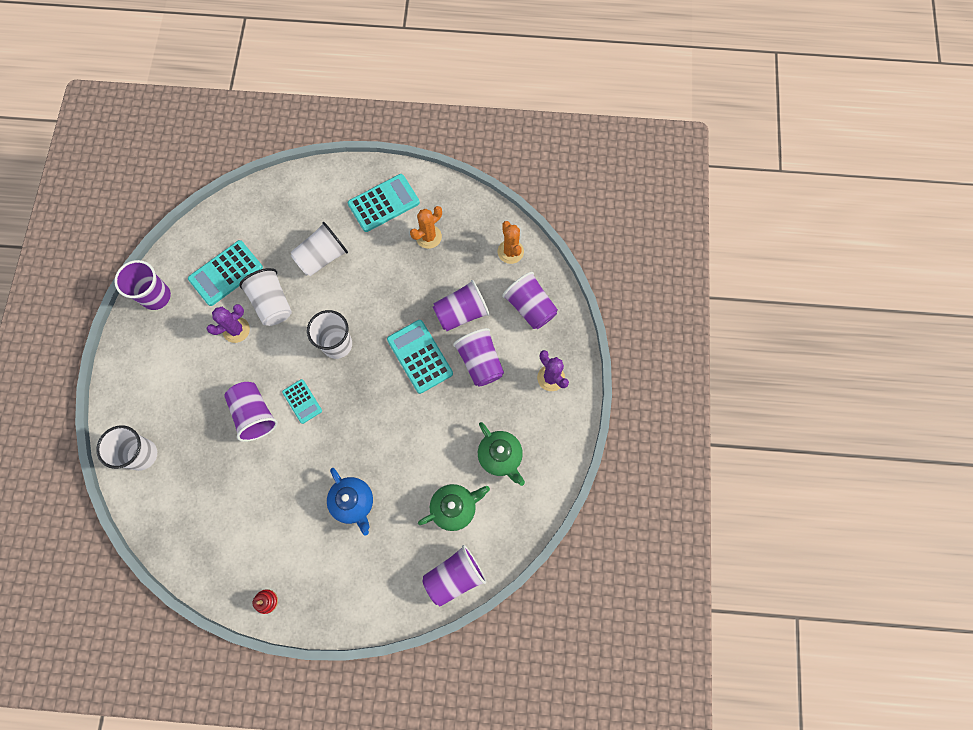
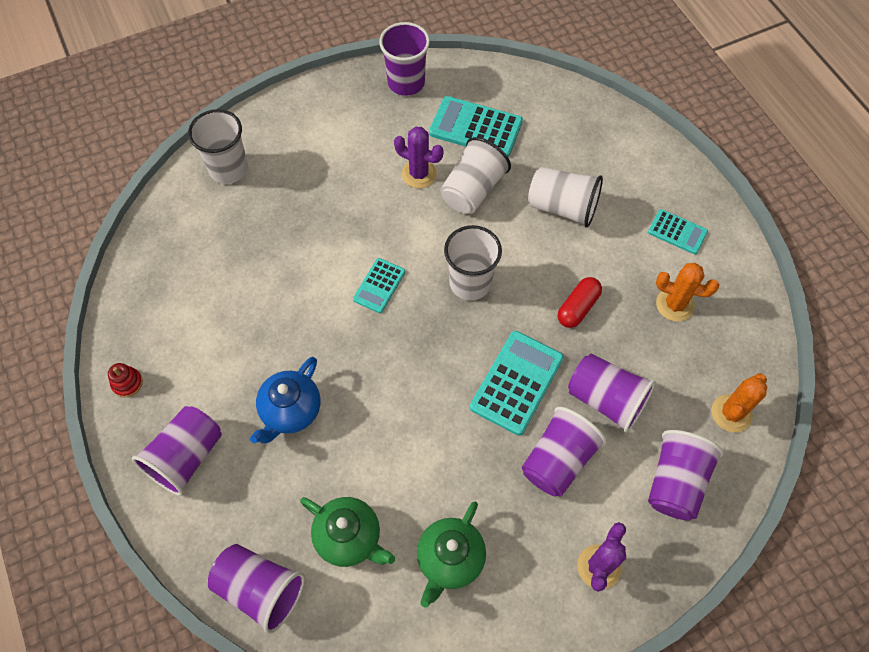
camera: 60 degrees right, 10 degrees down
purple cup [224,382,278,442] -> purple cup moved to [132,406,222,496]
turquoise calculator [348,174,420,232] -> turquoise calculator [648,209,708,254], size x0.59
none -> red capsule [558,277,602,328]

